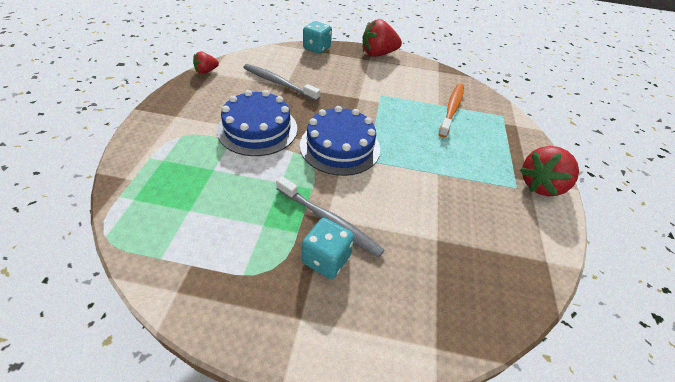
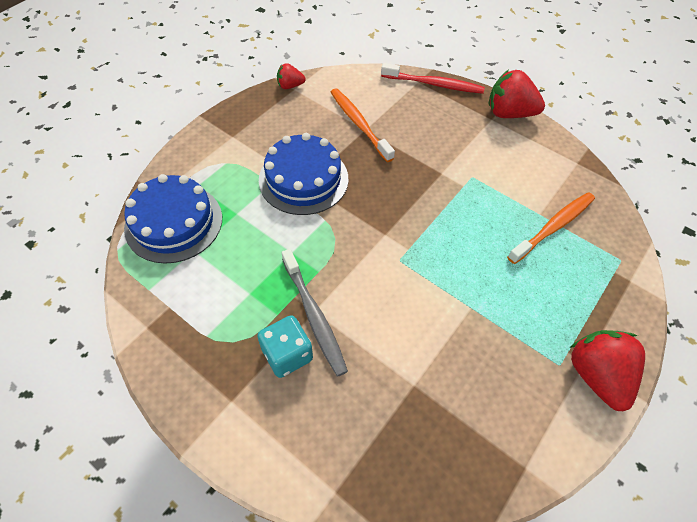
camera: 30 degrees right, 10 degrees up
grey toothbrush [243,64,320,101] -> orange toothbrush [331,88,395,162]
blue cake [300,106,380,176] -> blue cake moved to [124,174,222,264]
turquoise dice [303,21,332,54] -> red toothbrush [381,63,485,94]
red strawberry [520,146,579,196] -> red strawberry turned 90 degrees clockwise [570,330,645,411]

